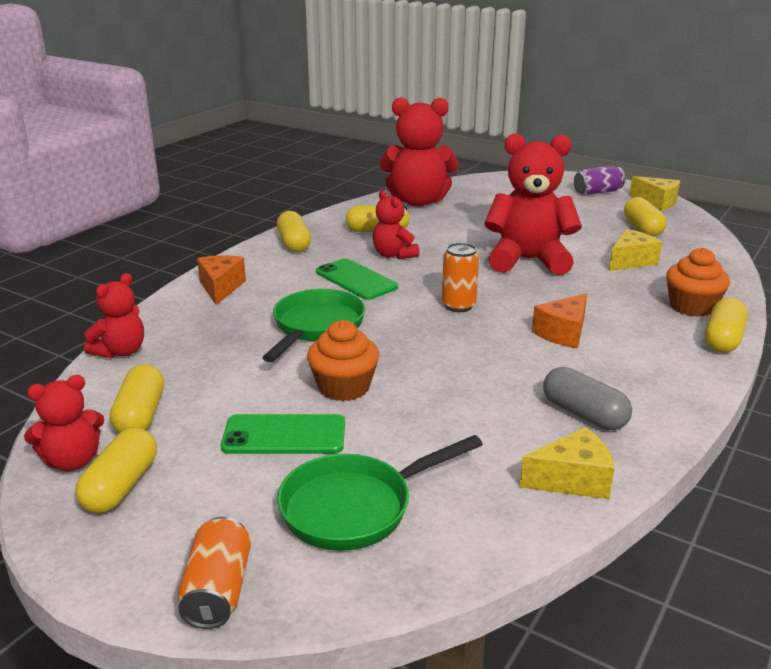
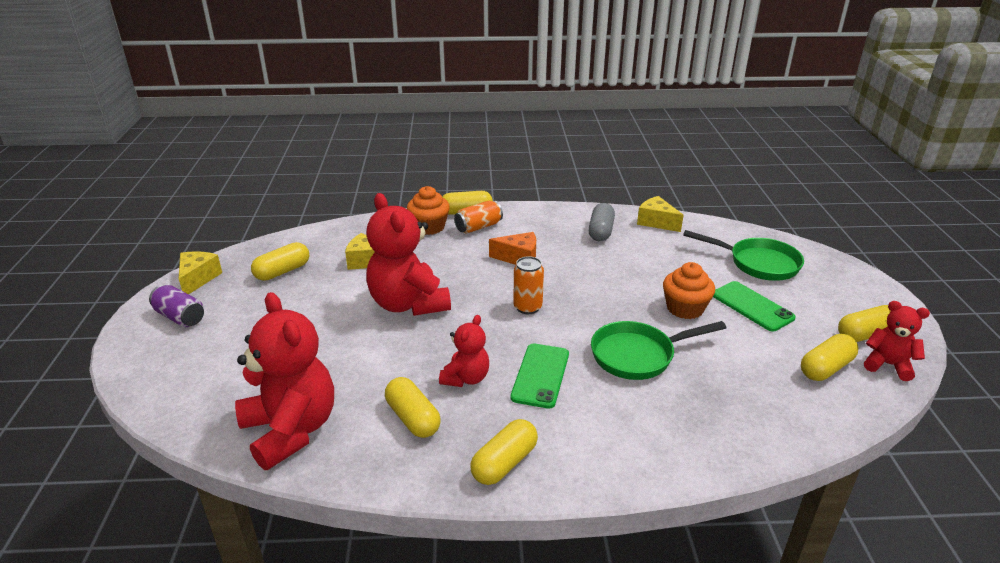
camera: 125 degrees left, 5 degrees up
red teddy bear [84,273,144,358] -> none
orange can [177,517,251,629] -> orange can moved to [454,200,503,234]
orange cheese [197,255,246,305] -> none

